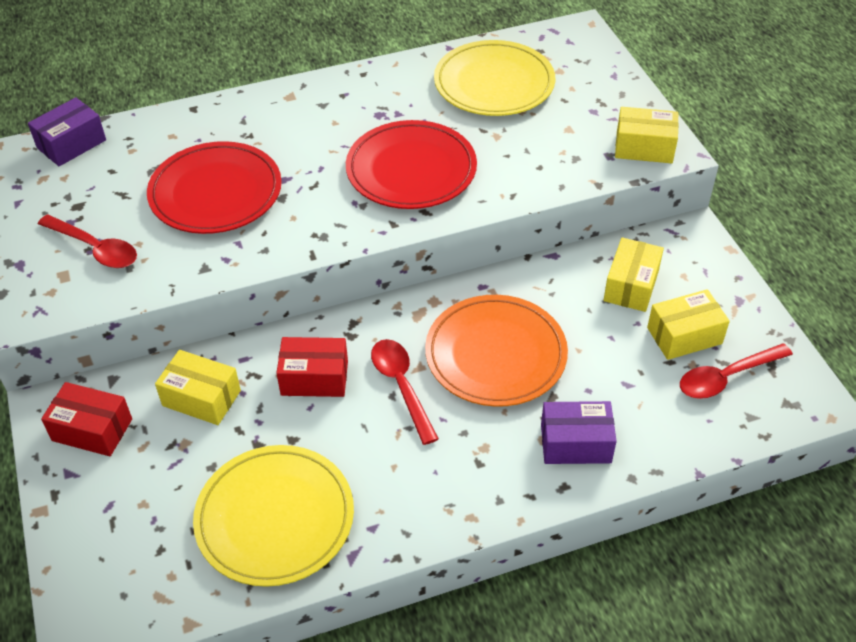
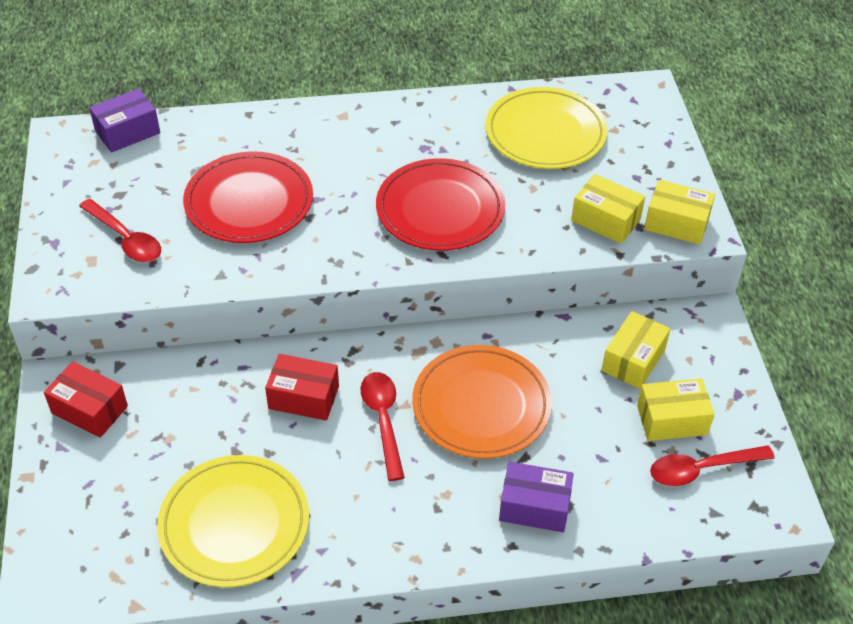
camera: 10 degrees right, 0 degrees up
yellow box [155,350,241,425] -> yellow box moved to [571,174,645,244]

